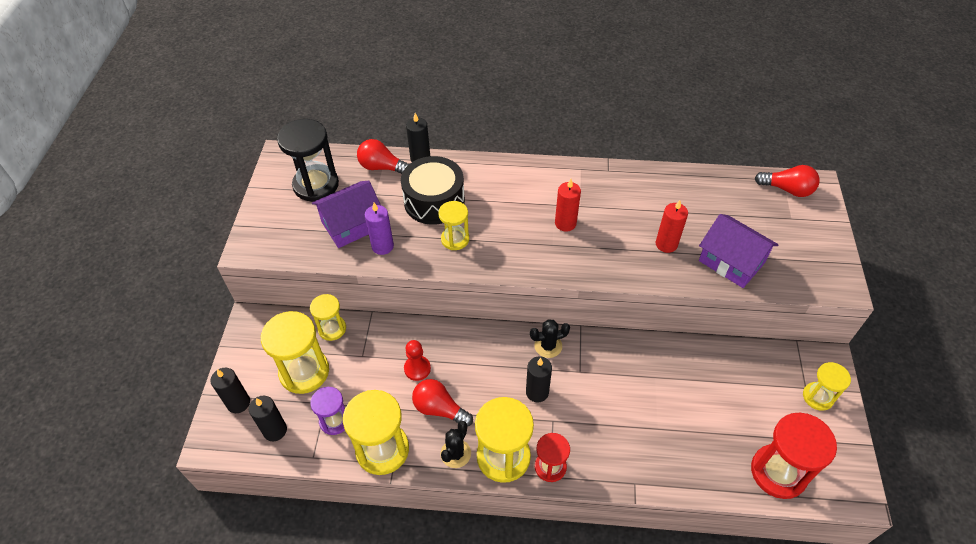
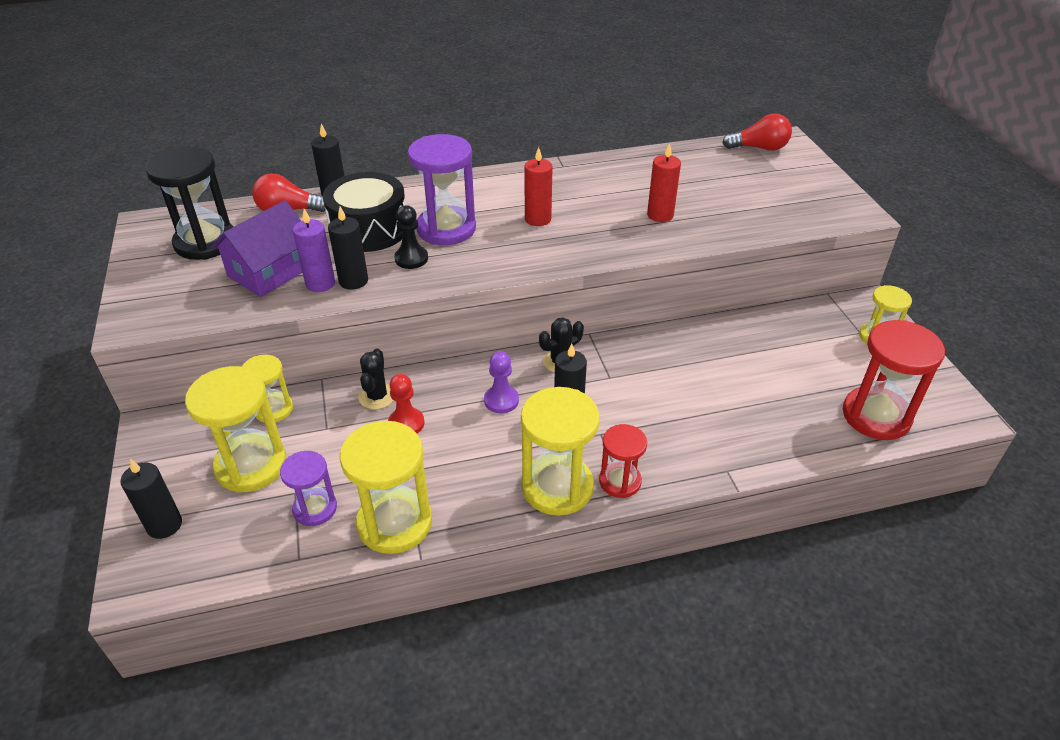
camera: 20 degrees left, 10 degrees down
black candle [249,396,287,441] -> black candle moved to [328,207,368,290]
red light bulb [412,379,473,427] -> none
yellow hourglass [438,201,469,250] -> black pawn [394,205,428,269]
black cactus [440,421,471,468] -> black cactus moved to [358,348,394,409]
purple house [699,214,779,288] -> none
none -> purple hourglass [408,134,476,245]
none -> purple pawn [484,351,519,413]

